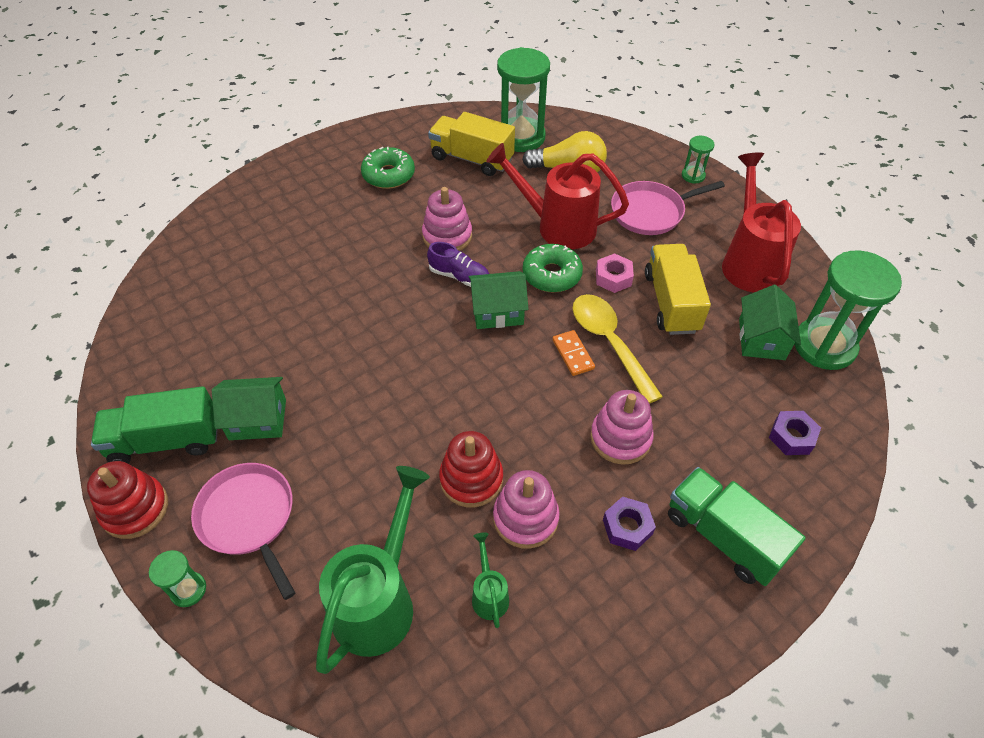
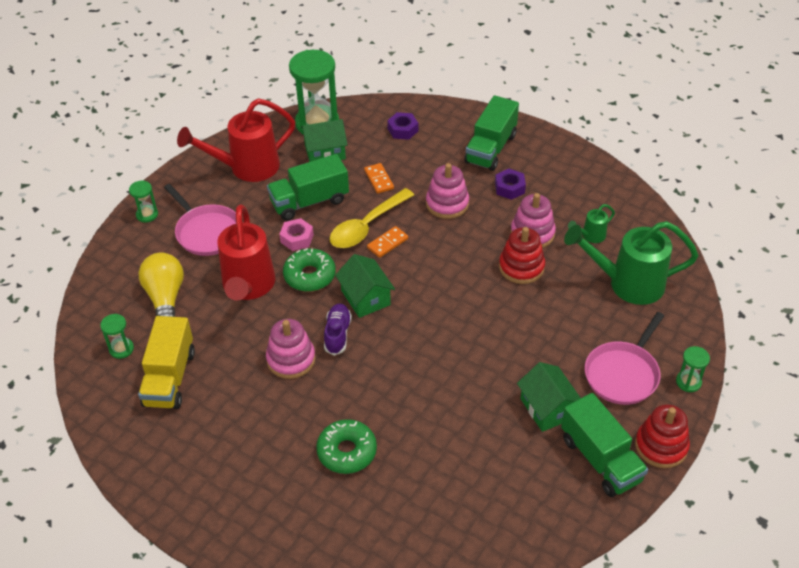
camera: 110 degrees left, 5 degrees down
green donut [361,147,415,189] -> green donut moved to [316,419,377,474]
green hourglass [497,47,550,152] -> green hourglass [100,314,134,359], size x0.46
yellow truck [645,244,711,335] -> green truck [267,154,349,221]
none -> orange domino [364,163,394,194]

